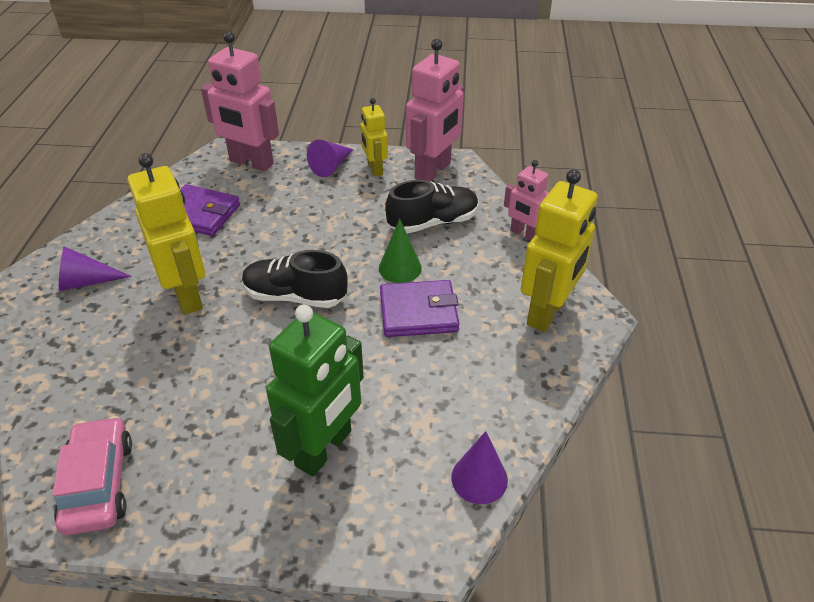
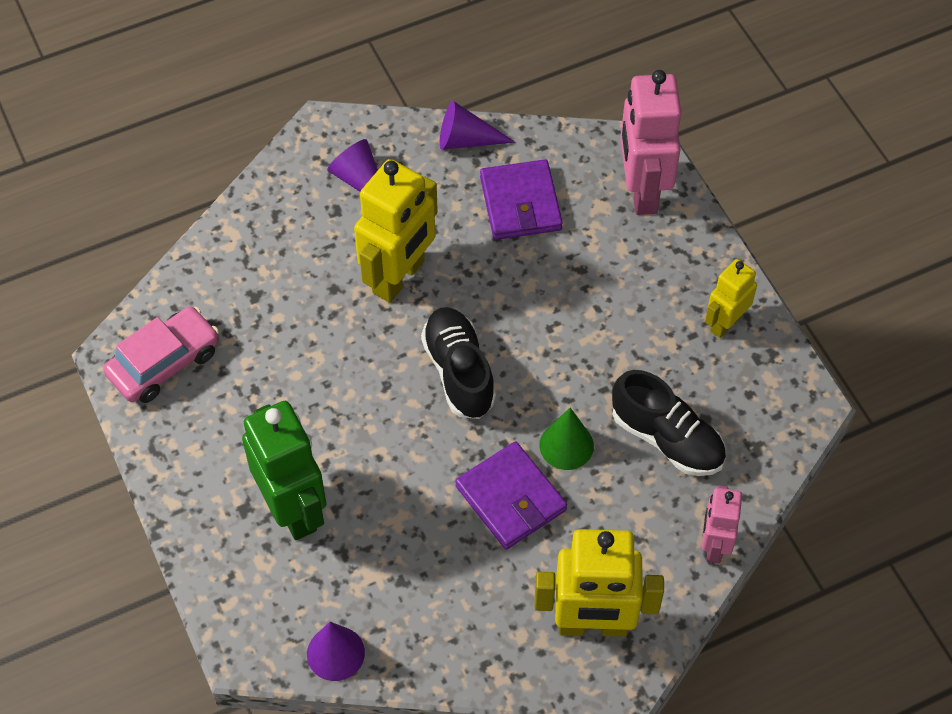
camera: 60 degrees right, 15 degrees up
green robot [266,305,364,477] -> green robot turned 120 degrees counterclockwise [242,401,326,540]
purple cone [307,139,353,177] -> purple cone moved to [440,101,515,150]
pink robot [406,39,464,182] -> none

